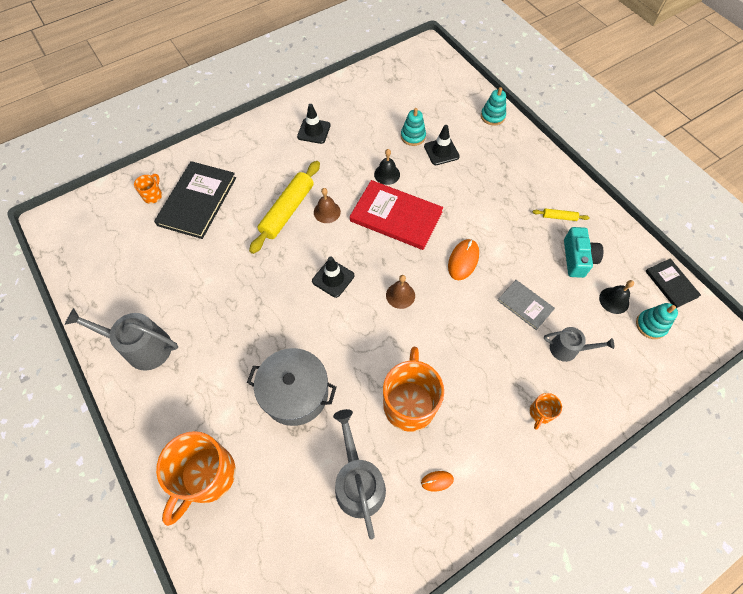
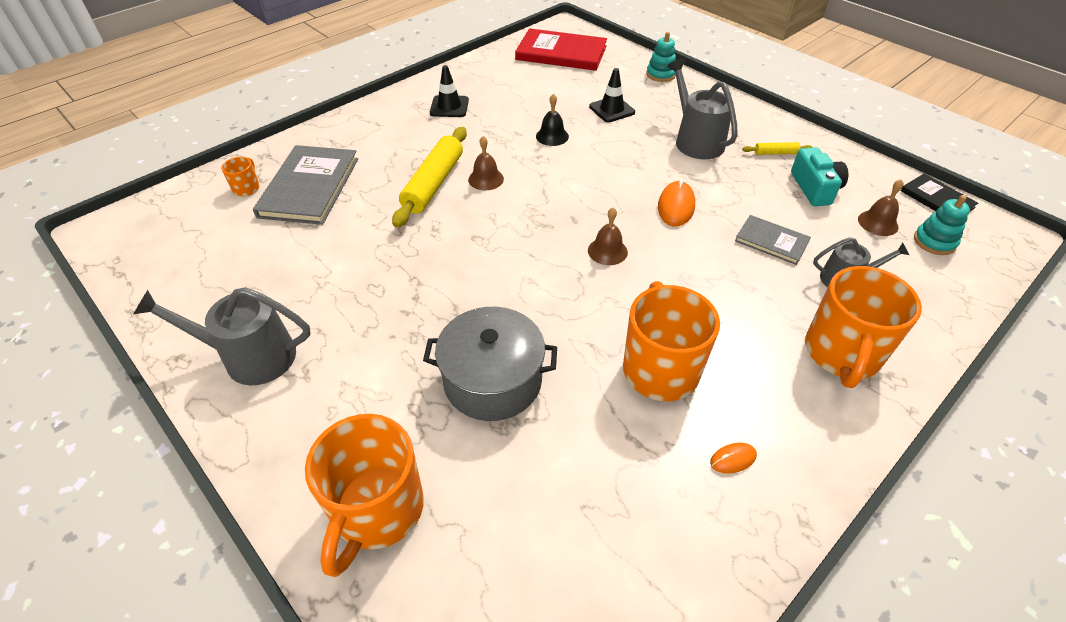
camera: 10 degrees left, 15 degrees down
black book [154,161,236,239] -> grey book [253,145,358,225]
black traffic cone [312,256,354,298] -> none
grey watering can [333,409,386,540] -> grey watering can moved to [667,58,738,159]
red book [350,180,443,250] -> red book moved to [515,28,607,71]
turquoise stacking toy [401,108,426,146] -> none
orange mug [530,393,562,429] -> orange mug [805,266,922,388], size x2.23
black bell [599,280,634,314] -> brown bell [858,179,904,236]

